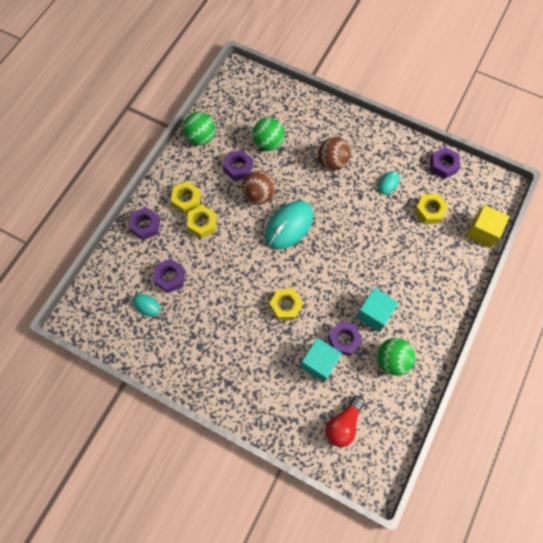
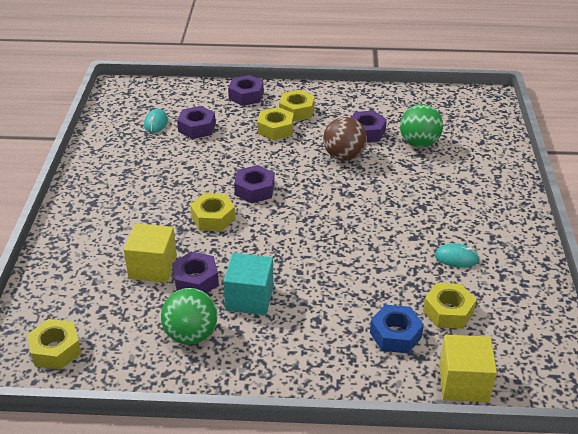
camera: 65 degrees right, 30 degrees down
green ball [183,112,215,145] -> none
turquoise mouse [265,201,313,250] -> none
turquoise cube [300,338,342,383] -> yellow cube [124,223,177,283]
brown ball [318,137,351,170] -> none
red light bulb [325,396,365,447] -> none
purple nut [430,147,460,179] -> purple nut moved to [234,165,275,203]
none -> yellow nut [27,319,81,370]
none -> blue nut [370,305,424,353]

